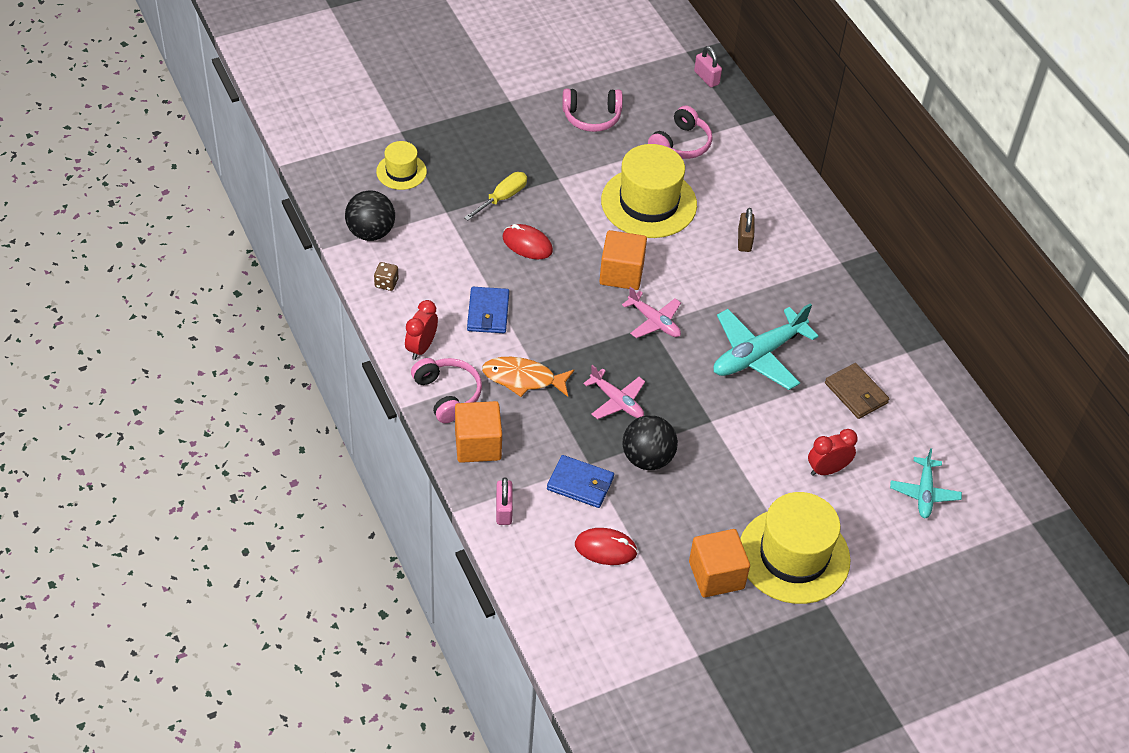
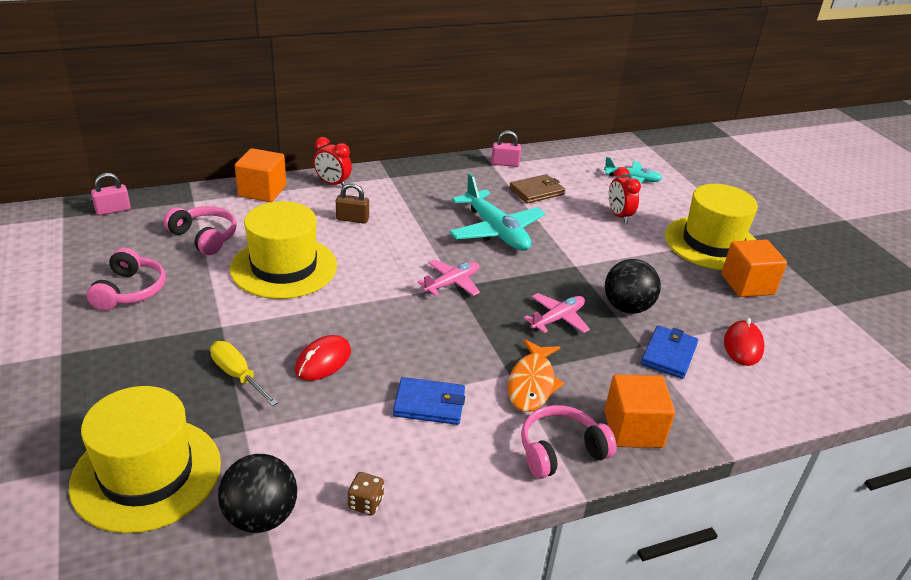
camera: 85 degrees left, 15 degrees down
yellow hat [376,141,427,190] -> yellow hat [69,386,221,533], size x1.90
red clock [405,300,438,360] -> red clock moved to [313,137,352,186]
pink padlock [496,477,513,525] -> pink padlock moved to [491,130,521,167]
orange cube [599,230,647,290] -> orange cube moved to [235,148,286,202]

